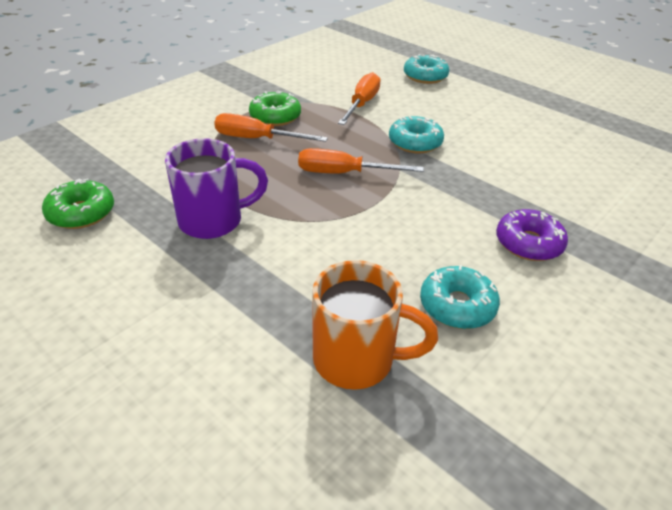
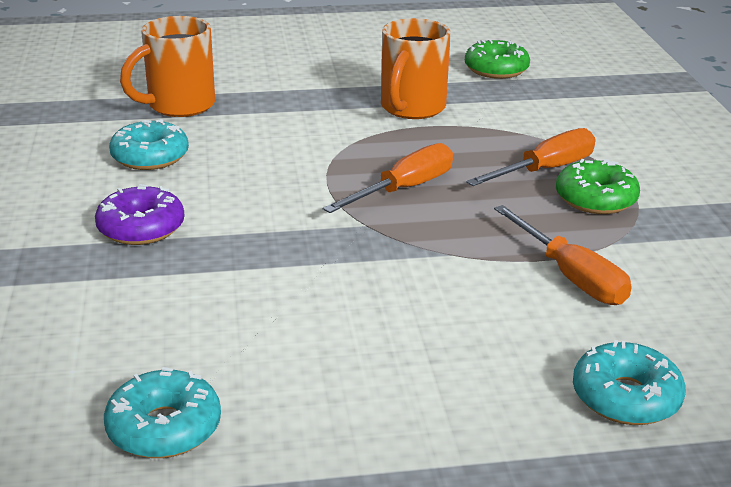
camera: 130 degrees right, 10 degrees down
purple mug [165,138,268,239] -> orange mug [381,18,451,119]
turquoise donut [389,116,444,153] -> turquoise donut moved to [104,367,221,458]

